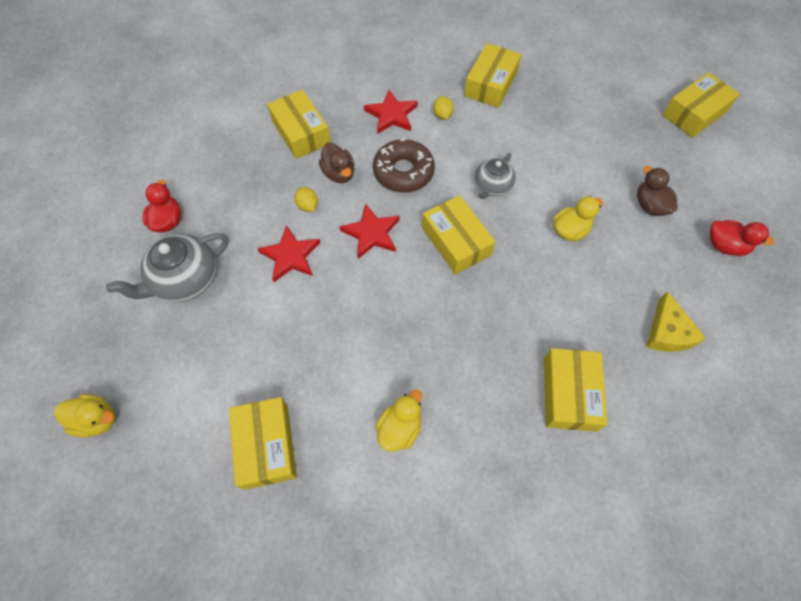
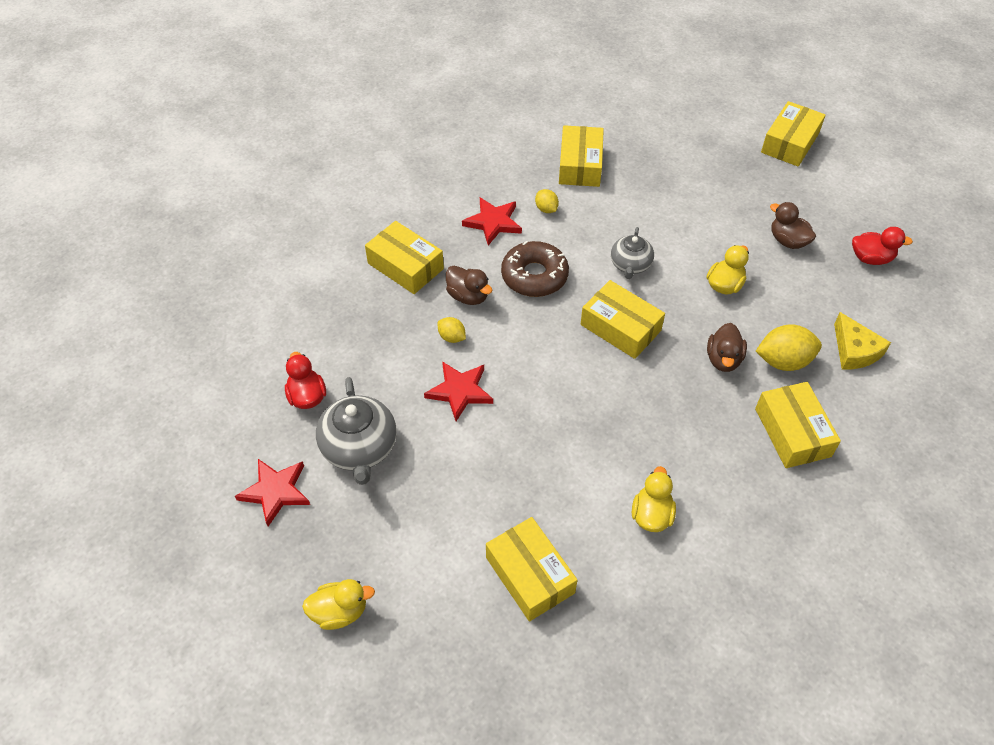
camera: 20 degrees left, 10 degrees down
grey teapot [106,233,229,302] -> grey teapot turned 45 degrees counterclockwise [316,377,397,485]
red star [340,203,400,259] -> red star moved to [235,459,310,526]
none -> brown duck [707,323,747,372]
none -> yellow lemon [756,324,822,371]

